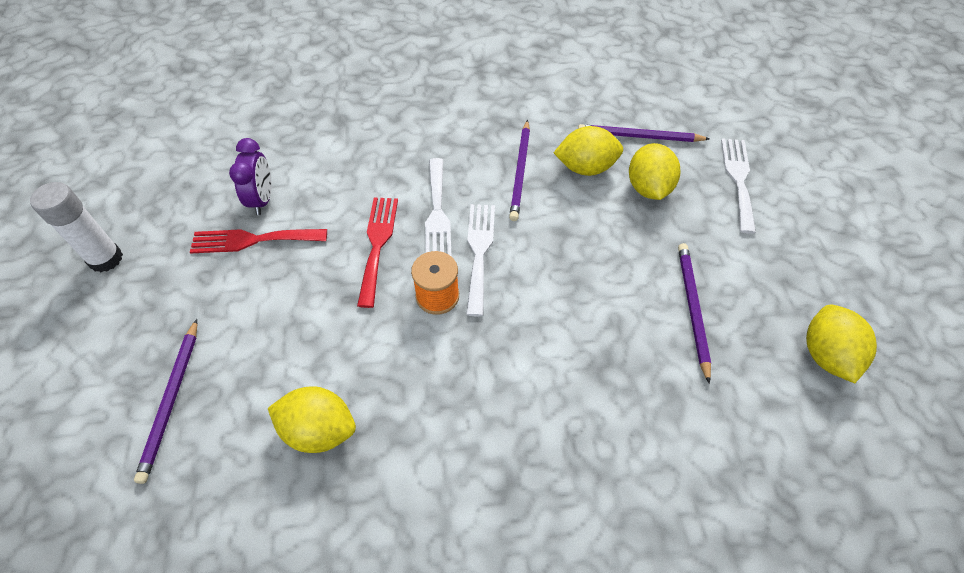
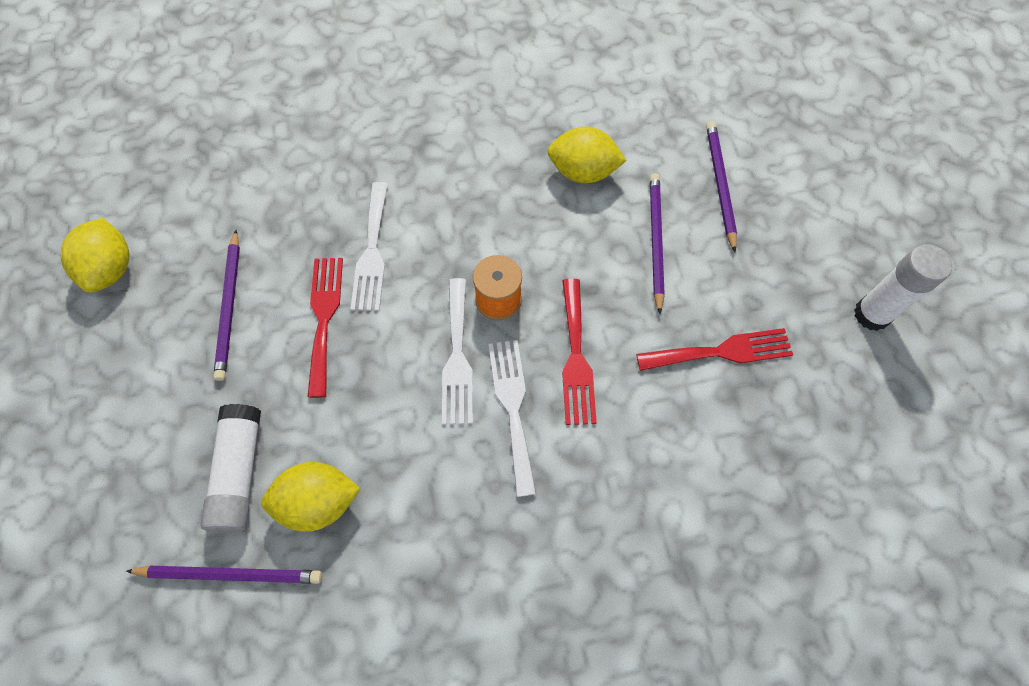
camera: 175 degrees right, 10 degrees up
purple clock [229,138,272,215] -> none
purple pencil [509,120,530,221] -> purple pencil moved to [650,173,665,314]
yellow lemon [629,143,680,200] -> white glue stick [200,404,261,533]
white fork [721,138,756,234] -> white fork moved to [350,182,388,311]
none -> red fork [308,258,343,398]

